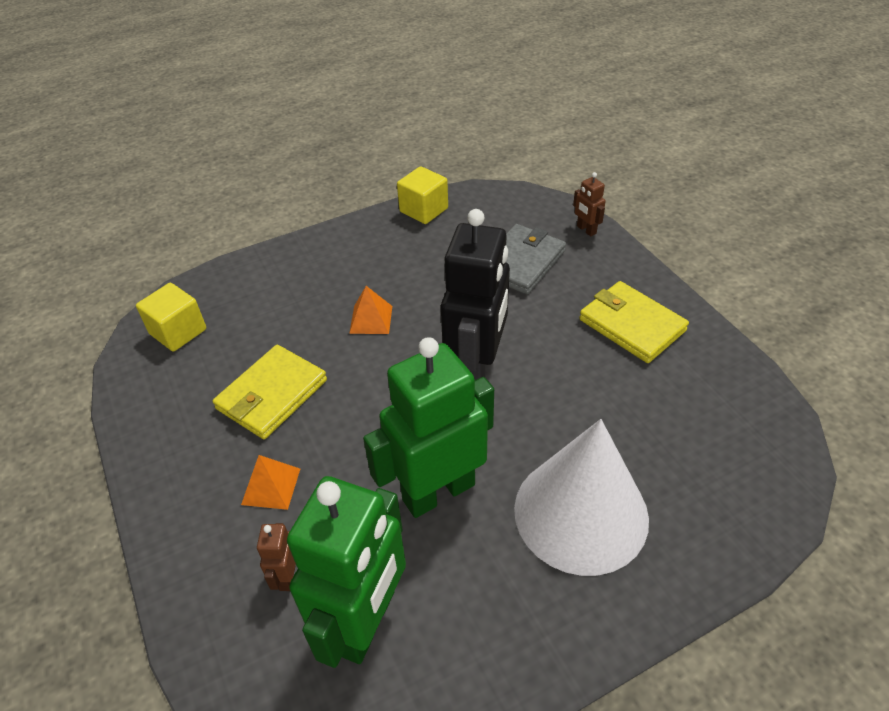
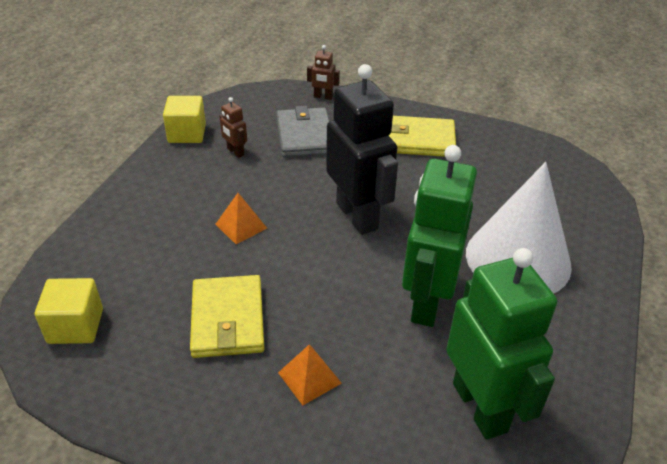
camera: 45 degrees left, 5 degrees down
brown robot [257,523,296,591] -> brown robot moved to [219,97,247,158]

